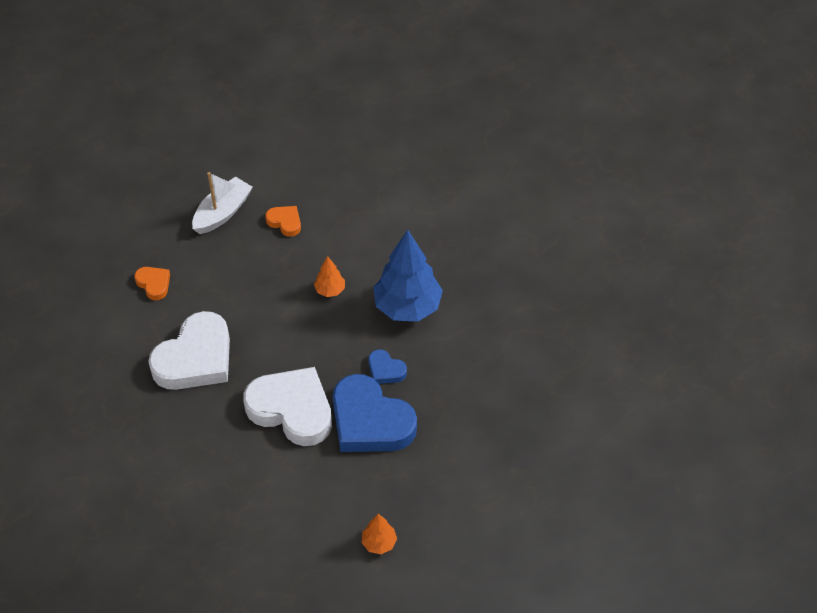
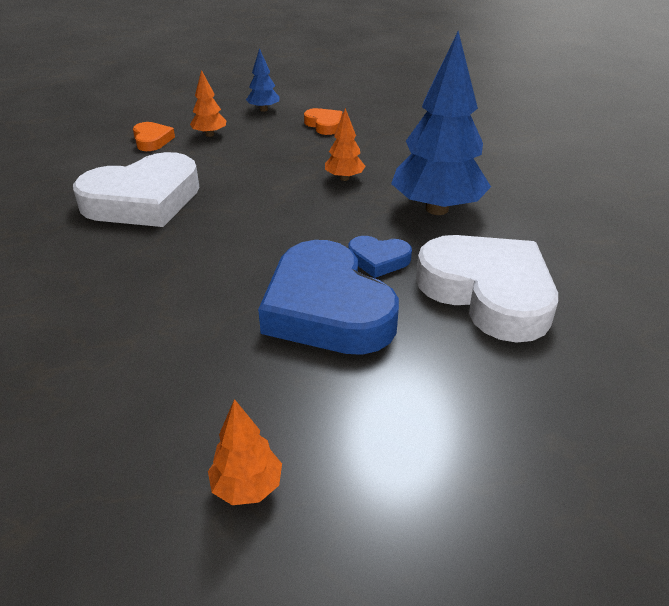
camera: 20 degrees right, 15 degrees down
white boat [192,172,253,234] -> blue tree [246,48,279,112]
white heart [243,367,332,446] -> white heart moved to [416,235,558,343]
blue heart [368,349,407,384] -> blue heart turned 45 degrees counterclockwise [348,236,412,278]
none -> orange tree [190,70,226,137]

